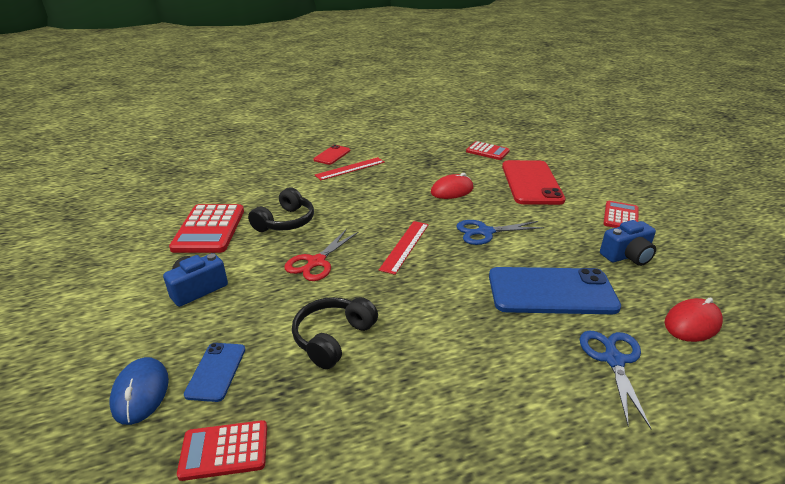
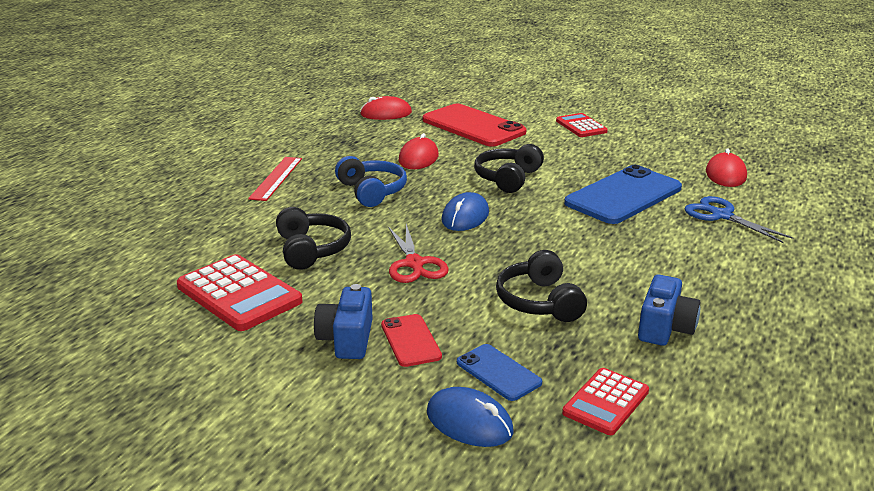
camera: 45 degrees left, 5 degrees down
red phone [313,145,350,165] -> red phone moved to [381,314,442,367]
red ruler [379,221,429,275] -> blue mouse [441,192,489,231]
blue scissors [456,220,544,245] -> black headphones [474,144,544,193]
red calculator [466,141,510,160] -> red mouse [360,96,412,120]
blue camera [600,220,656,266] -> blue camera moved to [638,275,700,346]
none -> blue headphones [335,156,407,207]

